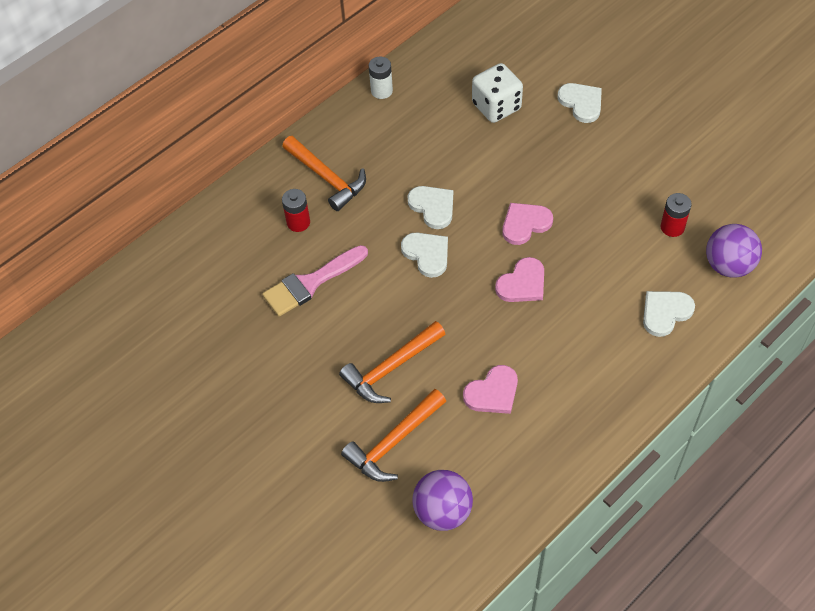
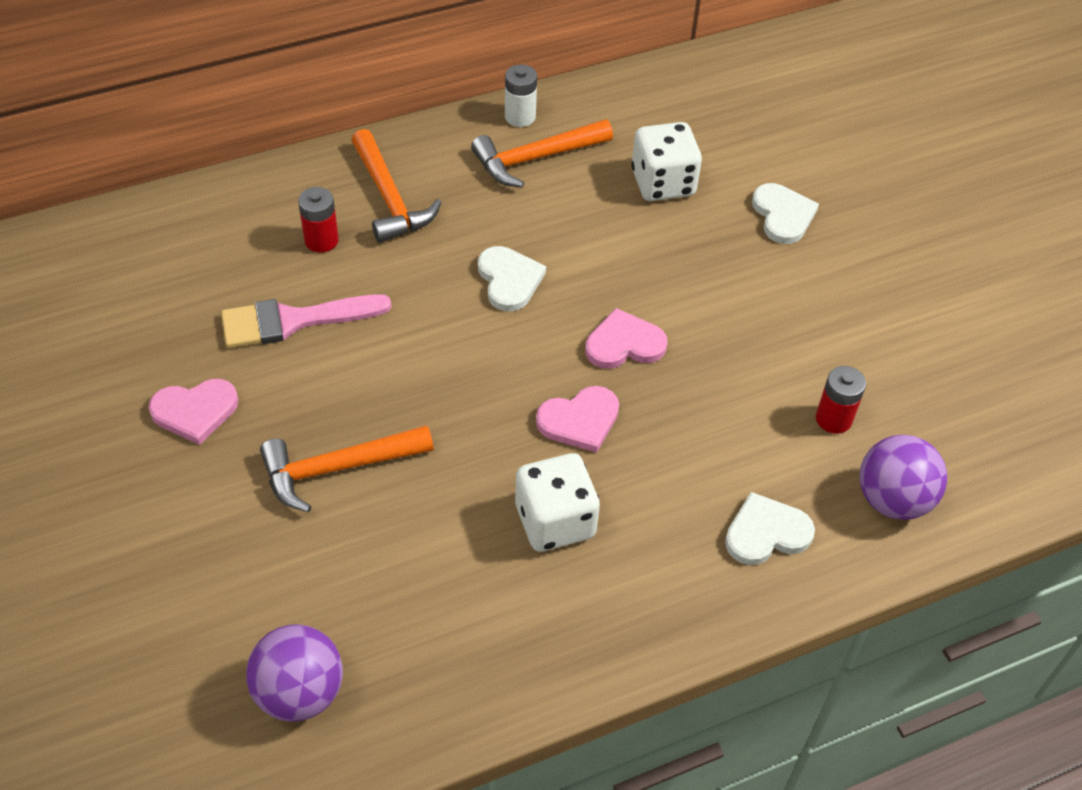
camera: 15 degrees right, 5 degrees down
orange hammer [341,389,446,482] -> orange hammer moved to [471,119,613,188]
white heart [401,233,448,278] -> none
pink heart [463,365,518,414] -> pink heart moved to [149,379,238,445]
none -> white dice [515,453,600,552]

